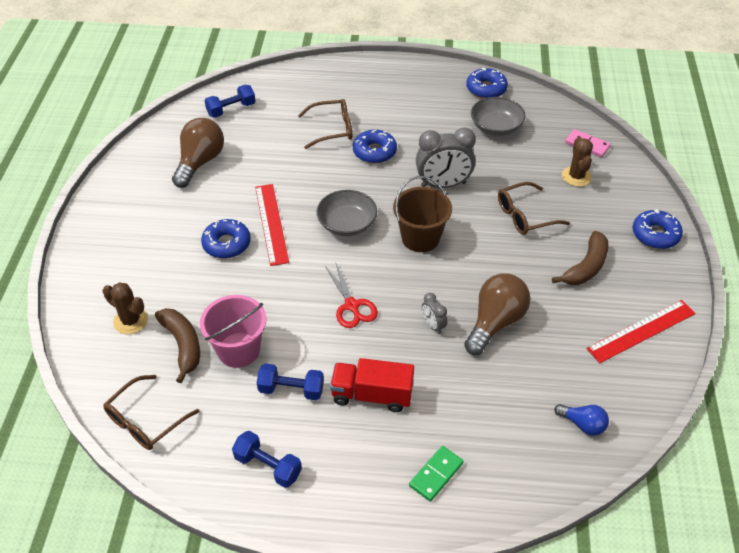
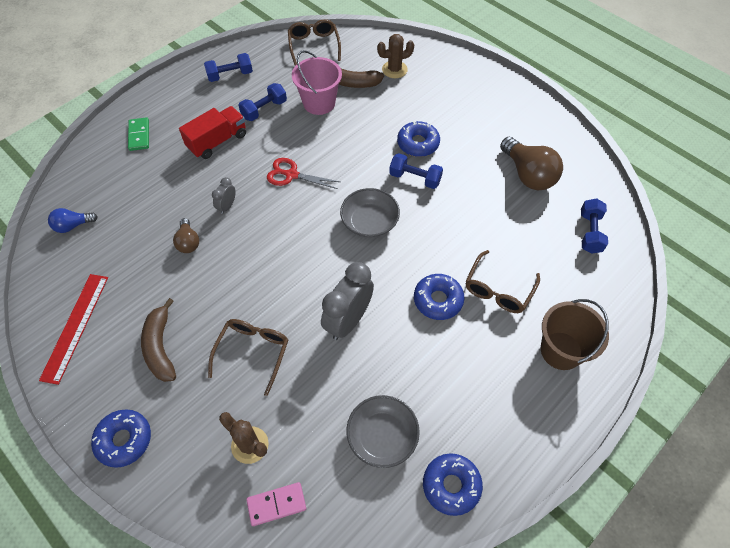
camera: 130 degrees right, 10 degrees up
red ruler [255,184,289,266] -> blue dumbbell [389,153,443,189]
brown bucket [393,176,452,252] -> brown bucket moved to [541,299,609,370]
grey clock [422,293,448,334] -> grey clock turned 75 degrees counterclockwise [212,177,236,214]
brown light bulb [464,273,531,355] -> brown light bulb [173,218,199,253], size x0.54

